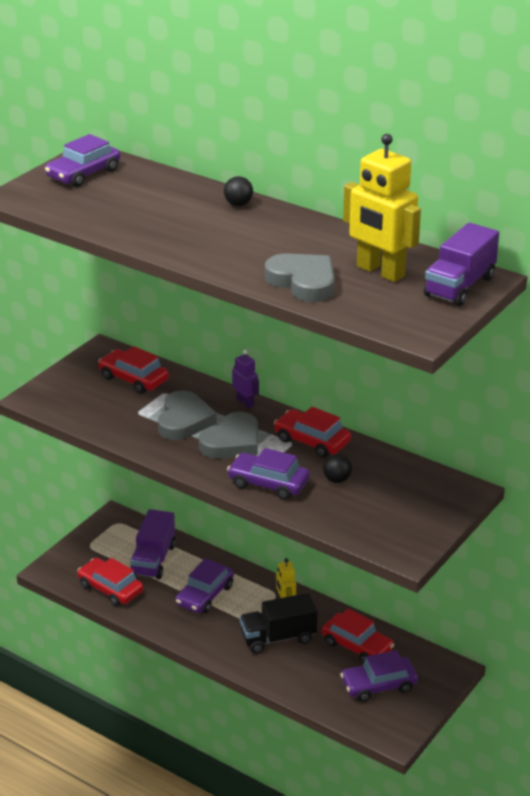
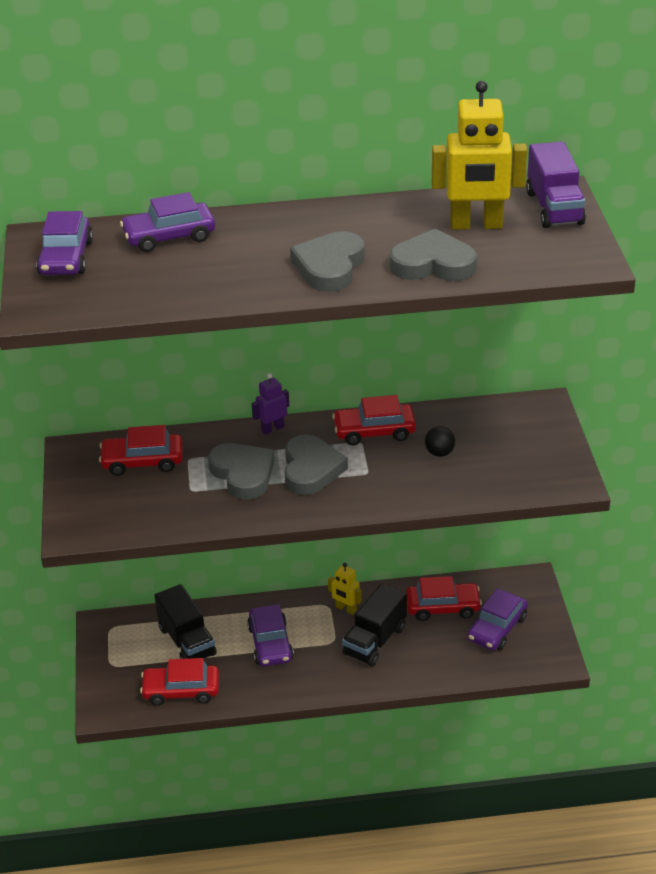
camera: 40 degrees left, 5 degrees up
purple truck [130,509,176,579] -> black truck [154,584,217,659]
black ball [224,176,253,206] -> none
purple car [227,448,310,500] -> purple car moved to [120,192,215,252]
purple robot [232,350,259,409] -> purple robot turned 45 degrees counterclockwise [252,374,289,435]
none -> grey heart [290,231,365,292]

